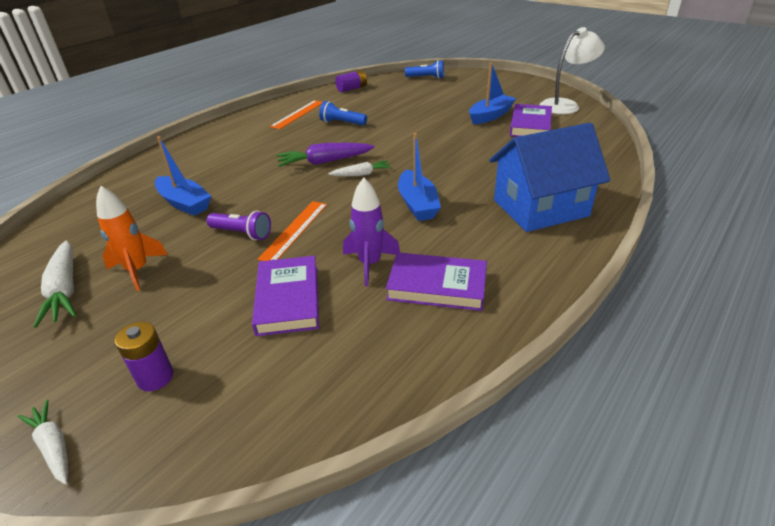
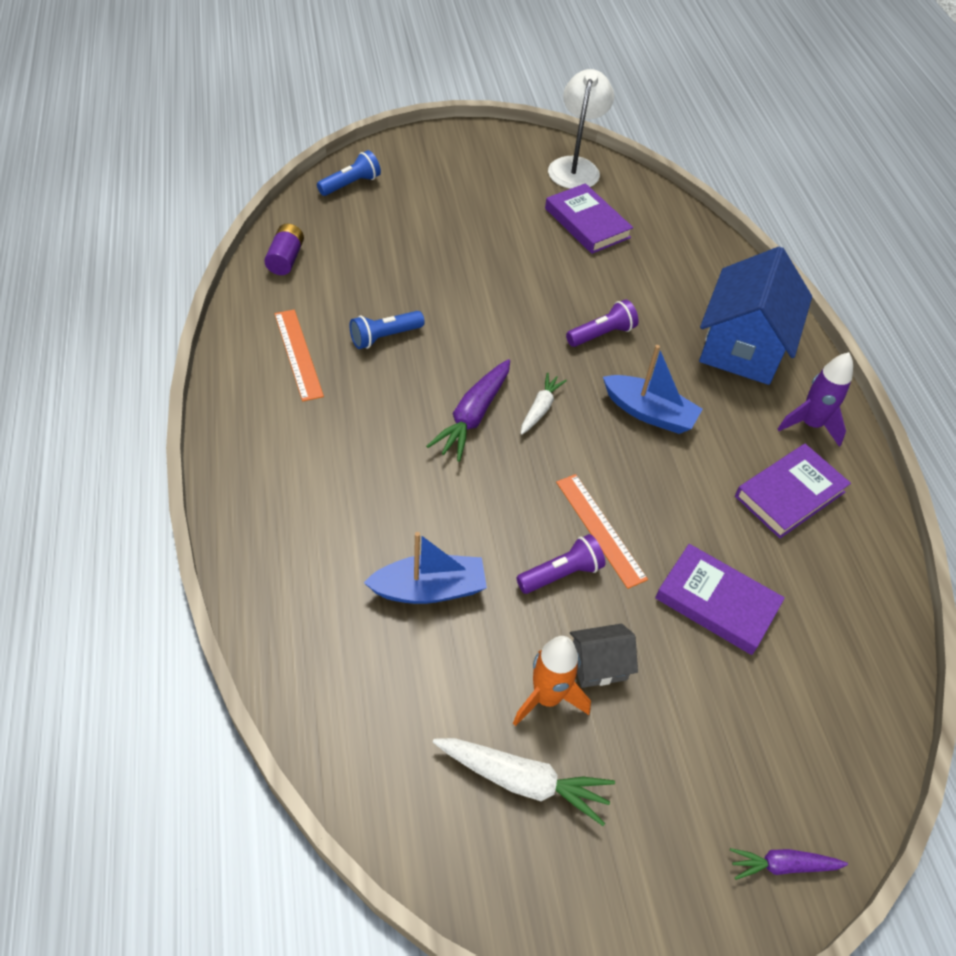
camera: 55 degrees left, 15 degrees up
white carrot [18,400,68,484] -> purple carrot [730,848,848,880]
purple battery [115,322,174,391] -> none
purple rocket [343,178,400,286] -> purple rocket moved to [778,352,853,447]
blue boat [469,63,516,124] -> none
none -> purple flashlight [566,299,639,347]
none -> grey house [570,624,638,688]

